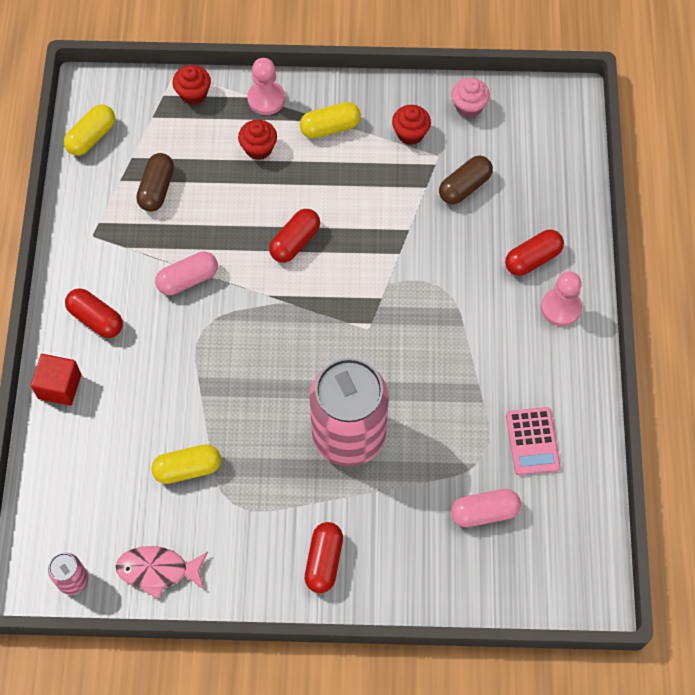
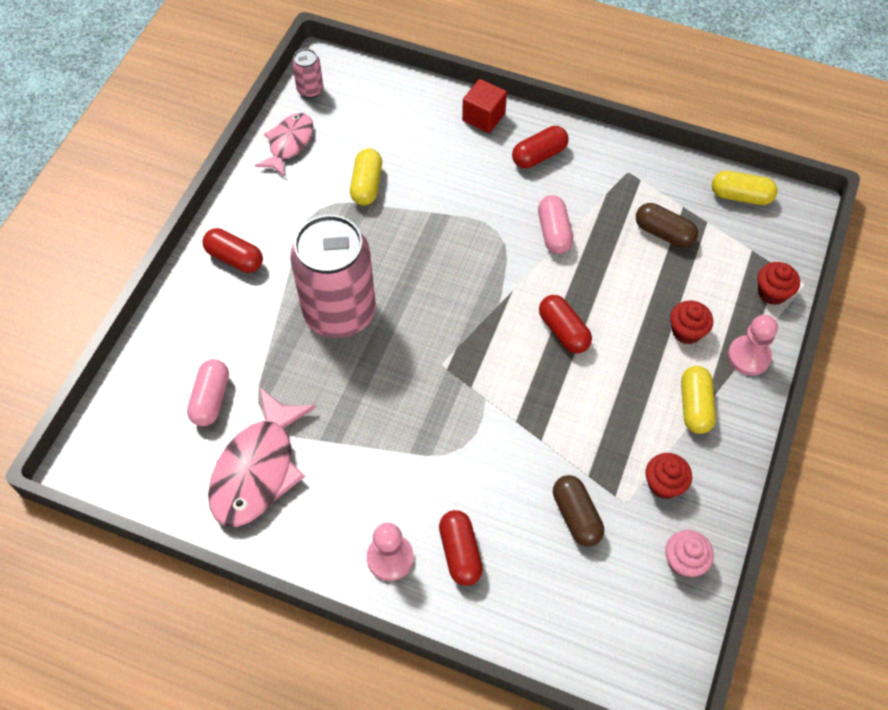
camera: 110 degrees right, 5 degrees down
yellow capsule [64,104,115,156] -> yellow capsule turned 45 degrees counterclockwise [712,171,778,205]
pink calculator [506,407,561,475] -> pink fish [208,388,316,527]

